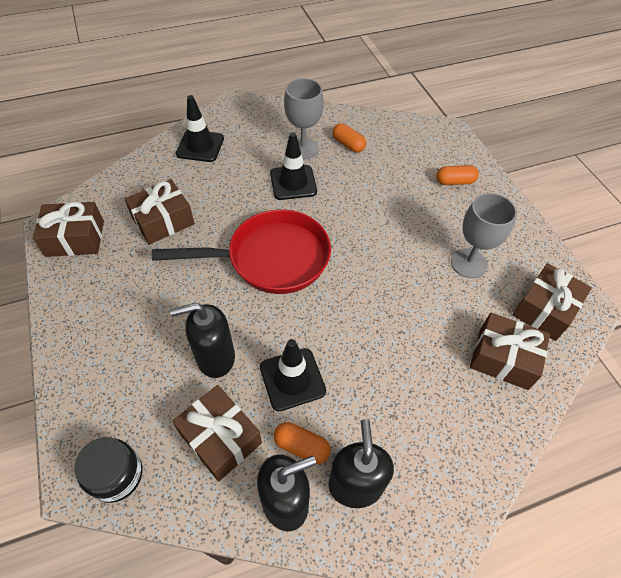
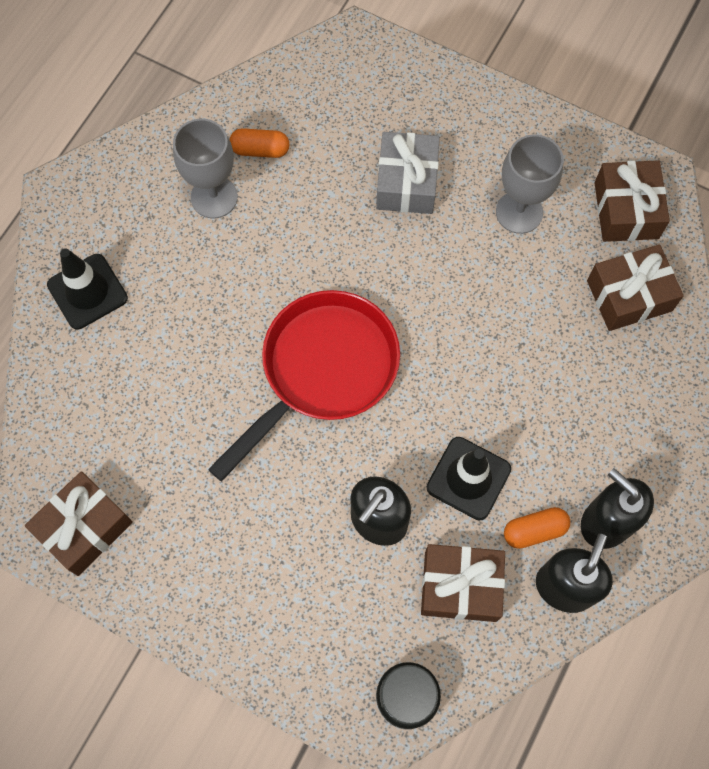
camera: 40 degrees left, 15 degrees up
brown gift [124,179,195,245] -> none
black traffic cone [270,132,317,200] -> none
orange capsule [436,165,479,185] -> none
none -> grey gift [376,132,440,214]

